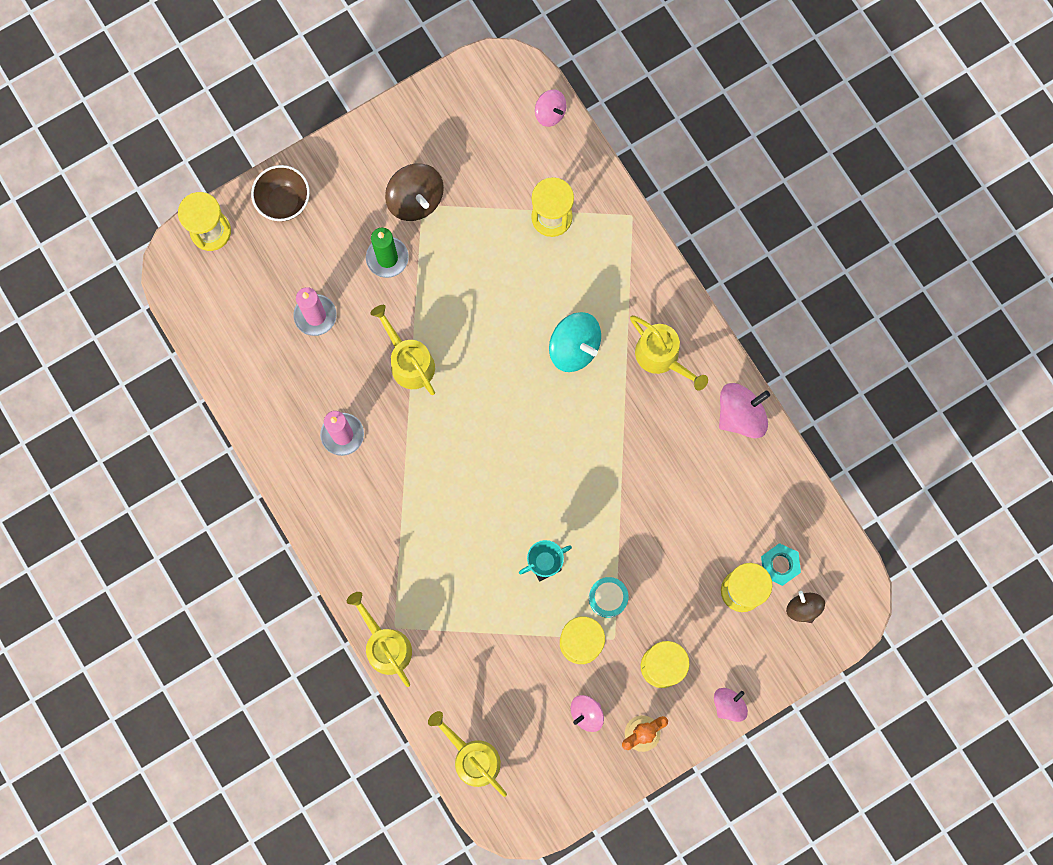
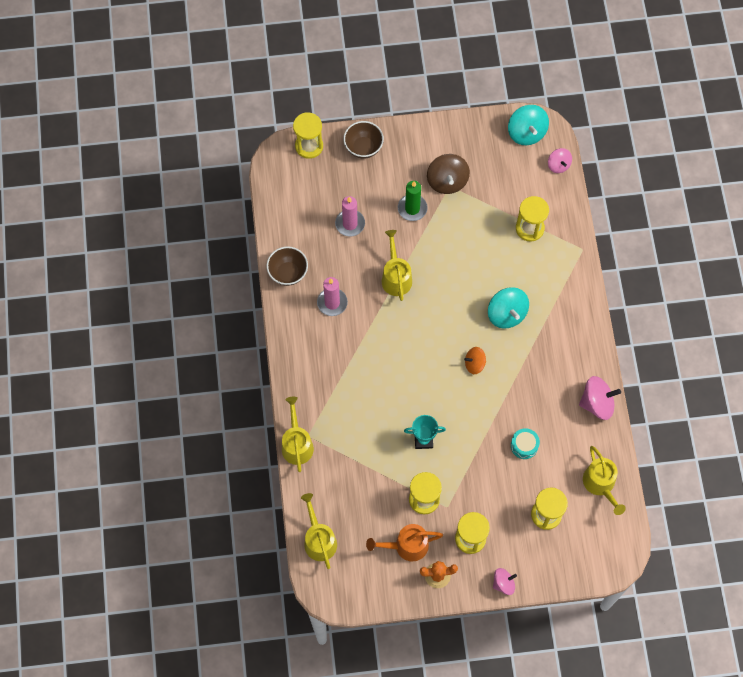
camera: 25 degrees right, 10 degrees down
pink spinning top [571,695,604,732] -> orange watering can [366,524,443,561]
turquoise drum [589,577,628,618] -> turquoise drum moved to [511,428,540,459]
yellow watering can [630,315,708,391] -> yellow watering can moved to [583,446,626,515]
turquoise nut [761,543,801,586] -> none
brown spinning top [786,591,825,623] -> none
none -> brown bowl [266,246,308,286]
none -> orange spinning top [464,347,486,374]
none -> turquoise spinning top [508,105,549,145]

